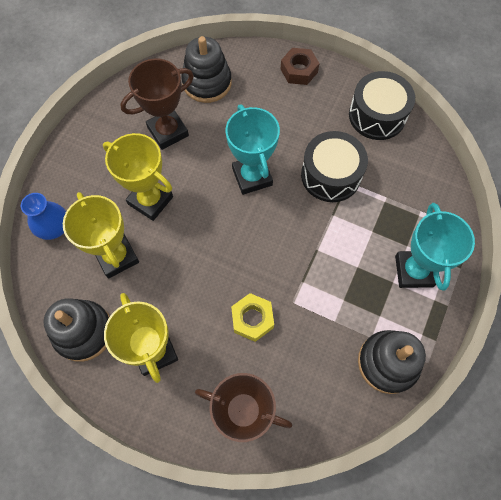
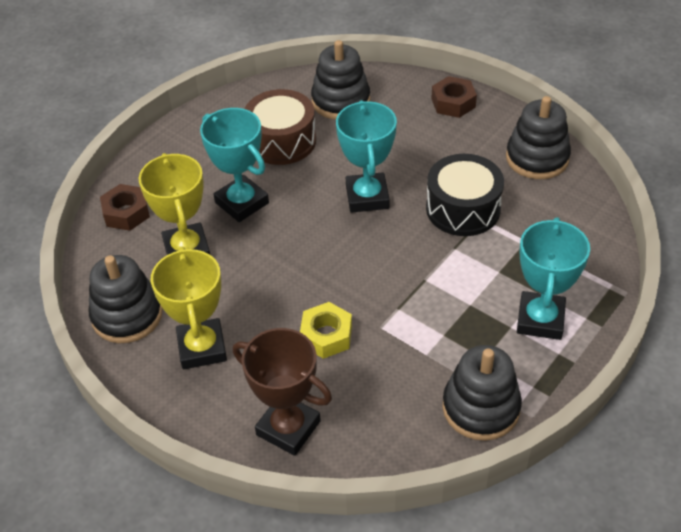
camera: 15 degrees right, 20 degrees down
blue vase [21,193,66,240] -> brown nut [100,184,150,231]
yellow trophy [103,133,173,221] -> turquoise trophy [200,108,269,222]
brown trophy [120,59,194,150] -> brown drum [245,89,316,165]
black drum [349,71,415,140] -> black stacking toy [506,96,571,179]

